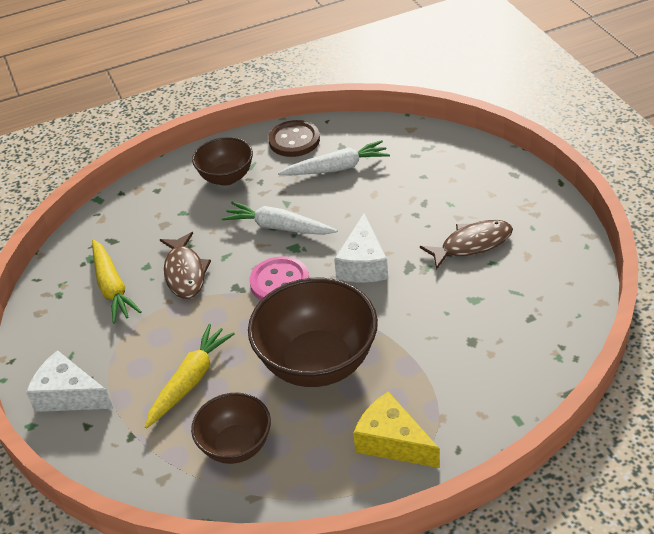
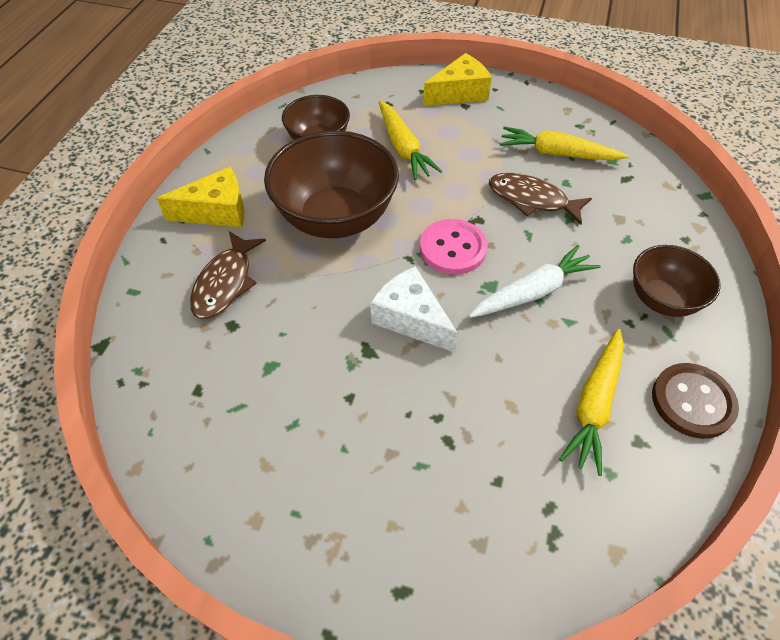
camera: 125 degrees right, 10 degrees up
white cheese [26,350,113,412] -> yellow cheese [423,53,492,106]
white carrot [278,140,390,175] -> yellow carrot [559,329,624,476]
brown fish [420,220,513,270] -> brown fish moved to [190,231,266,319]

